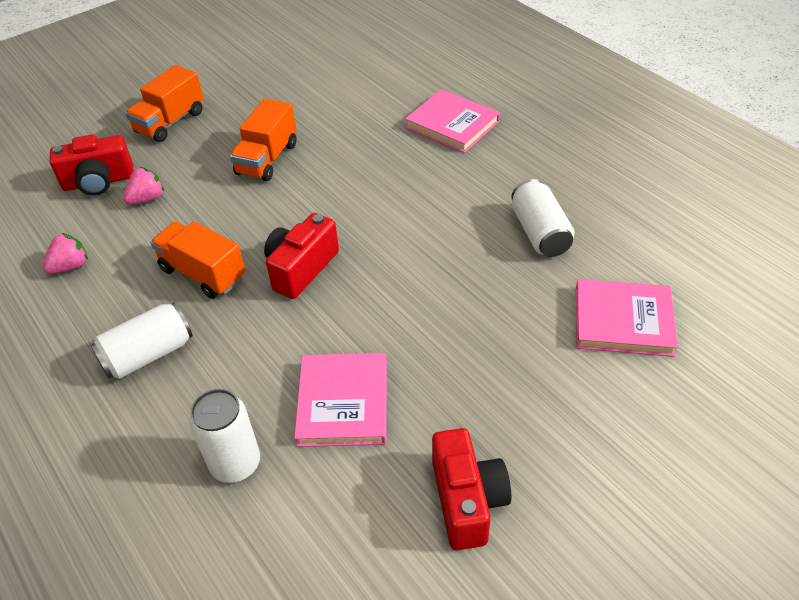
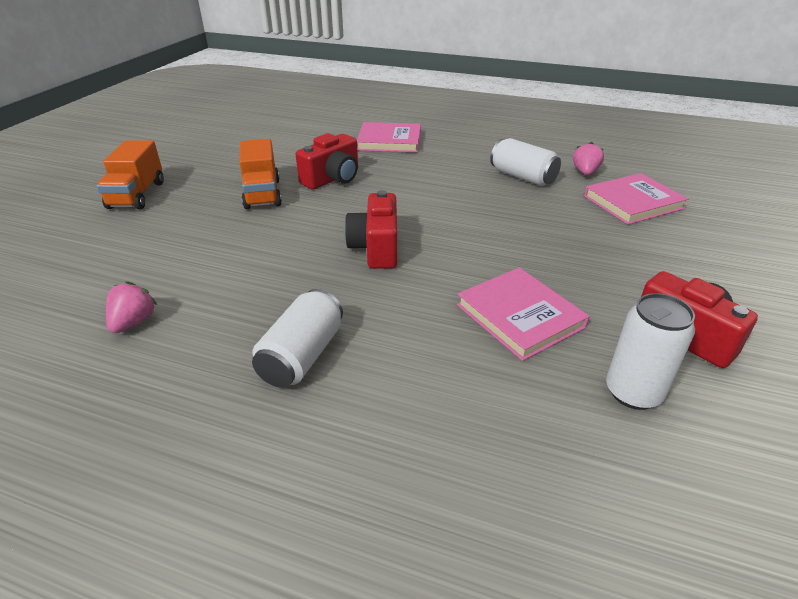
camera: 35 degrees left, 10 degrees down
red camera [49,134,134,196] -> red camera moved to [295,133,358,189]
pink strawberry [123,167,164,205] -> pink strawberry moved to [573,142,604,175]
orange truck [150,221,245,299] -> none
white can [189,389,260,483] -> white can moved to [606,293,695,410]

